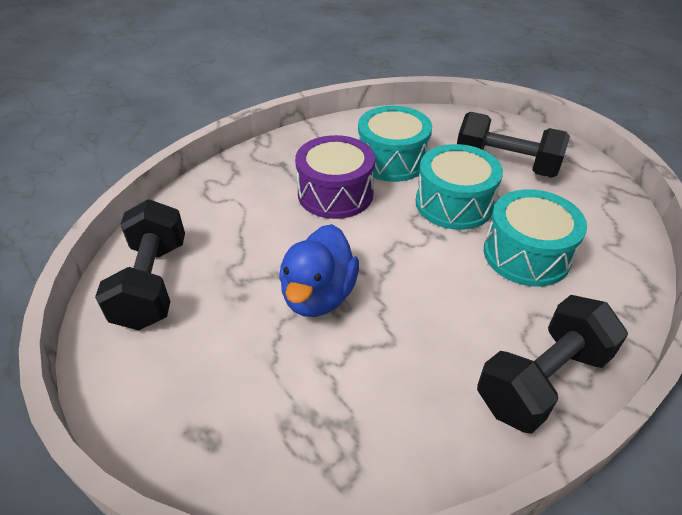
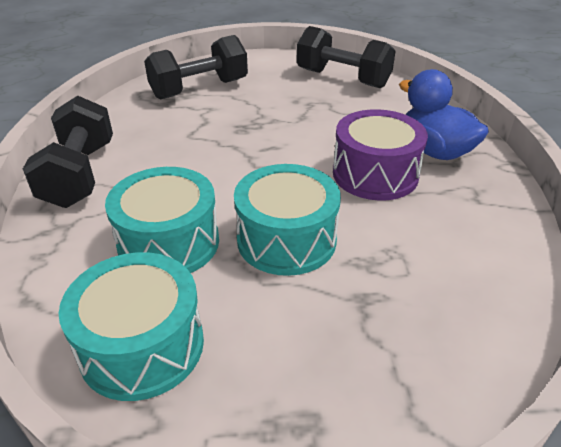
camera: 125 degrees right, 5 degrees down
blue duck [279,224,359,317] -> blue duck moved to [399,69,489,160]
turquoise drum [358,106,432,182] -> turquoise drum moved to [59,252,204,401]
black dumbbell [457,111,570,178] -> black dumbbell moved to [144,35,248,100]

